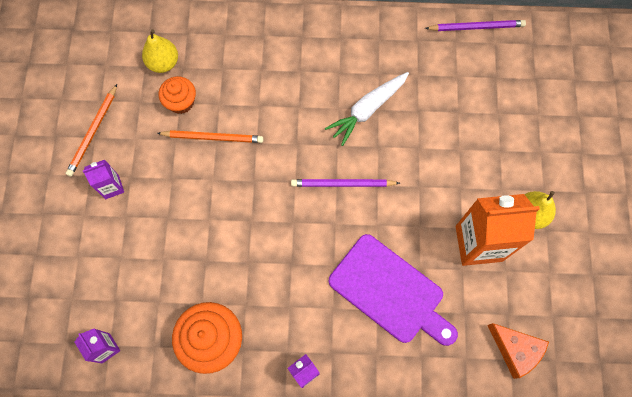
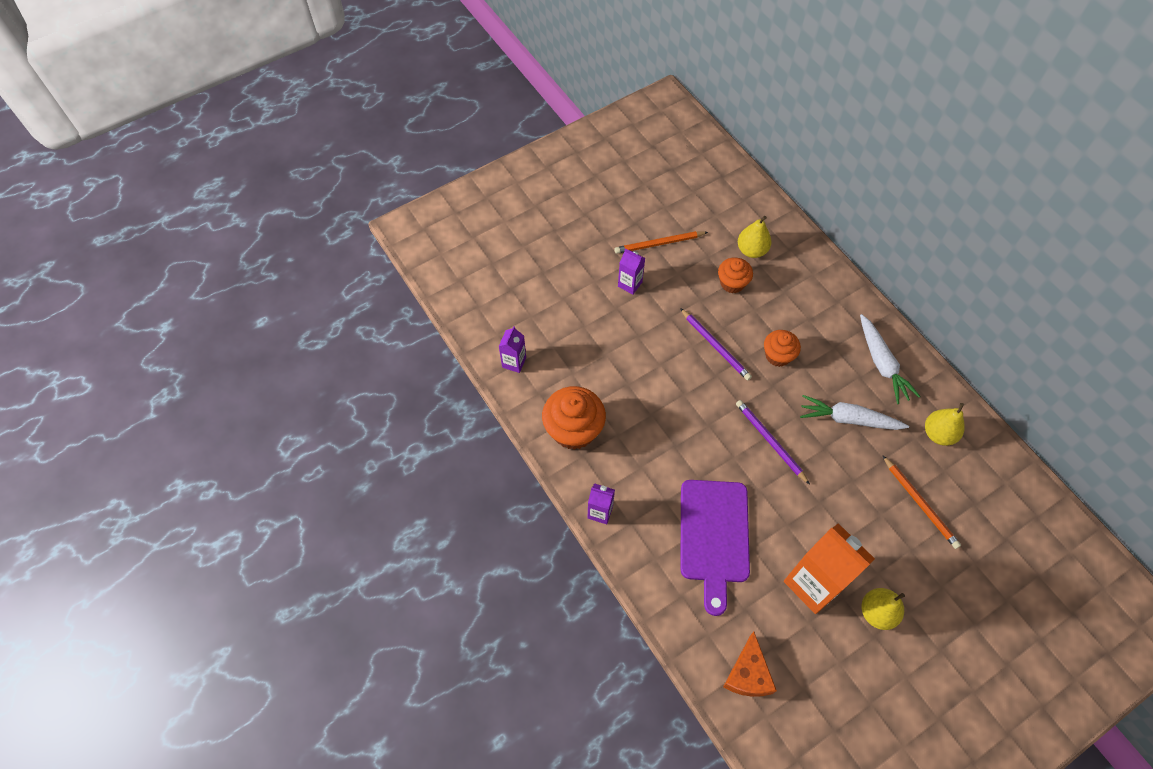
camera: 55 degrees right, 10 degrees down
orange pencil [157,130,263,143] -> orange pencil moved to [882,455,961,549]
purple pencil [425,20,526,31] -> purple pencil moved to [680,308,752,381]
none -> orange cupcake [764,330,801,367]
none -> white carrot [860,314,920,404]
none -> yellow pear [925,403,965,446]

